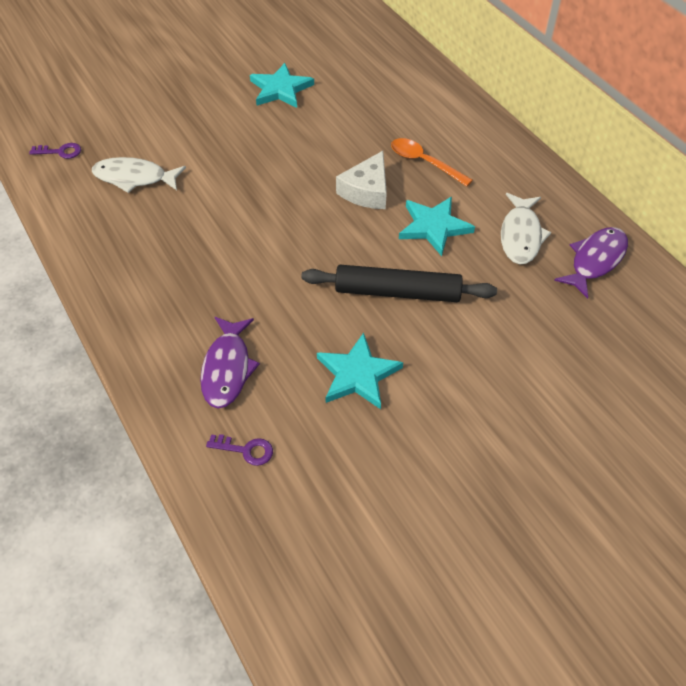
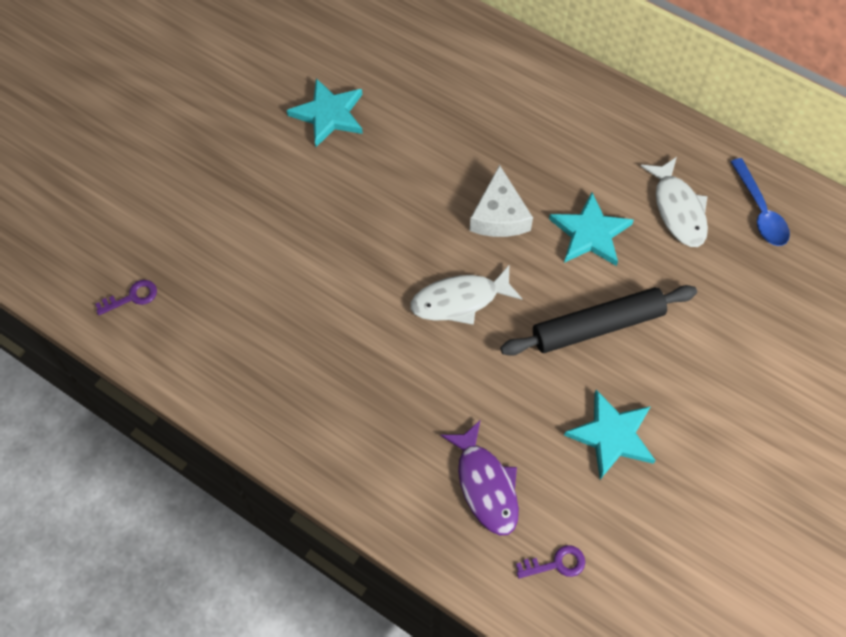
camera: 25 degrees left, 10 degrees up
white fish [92,157,186,193] -> white fish moved to [410,265,522,325]
orange spoon [391,138,473,186] -> none
purple fish [554,227,628,299] -> blue spoon [730,158,790,246]

